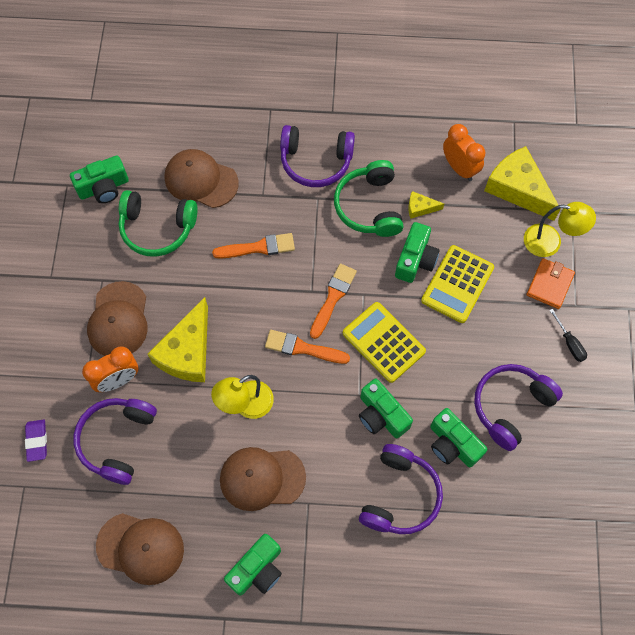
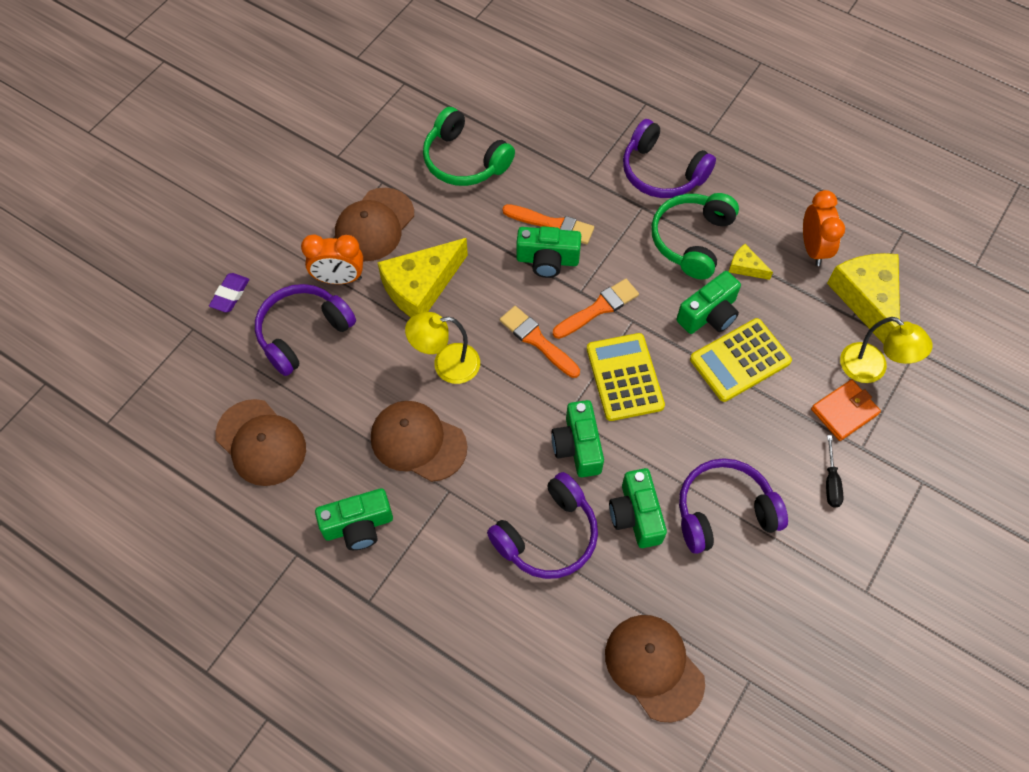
camera: 30 degrees right, 5 degrees down
green camera [70,155,129,203] -> green camera moved to [516,226,581,278]
brown cap [164,149,239,208] -> brown cap moved to [605,615,705,723]

